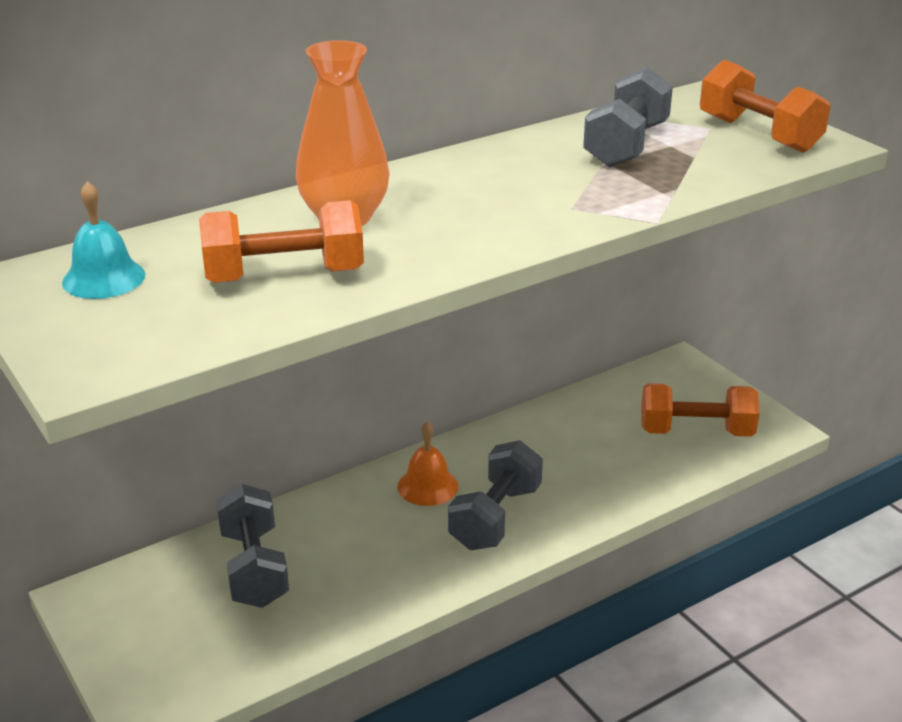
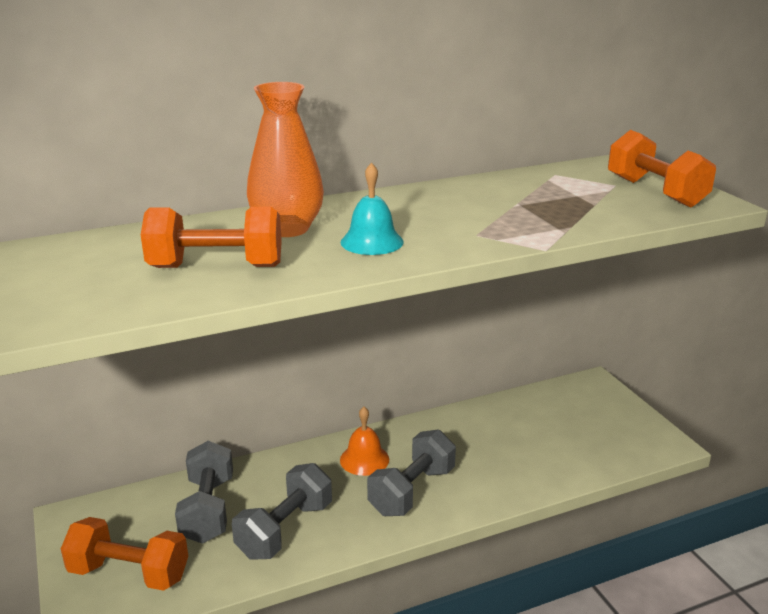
camera: 10 degrees right, 5 degrees down
turquoise bell [62,181,145,299] -> turquoise bell moved to [341,162,404,255]
grey dumbbell [583,67,673,167] -> grey dumbbell moved to [232,463,332,560]
orange dumbbell [641,383,760,437] -> orange dumbbell moved to [61,517,188,591]

